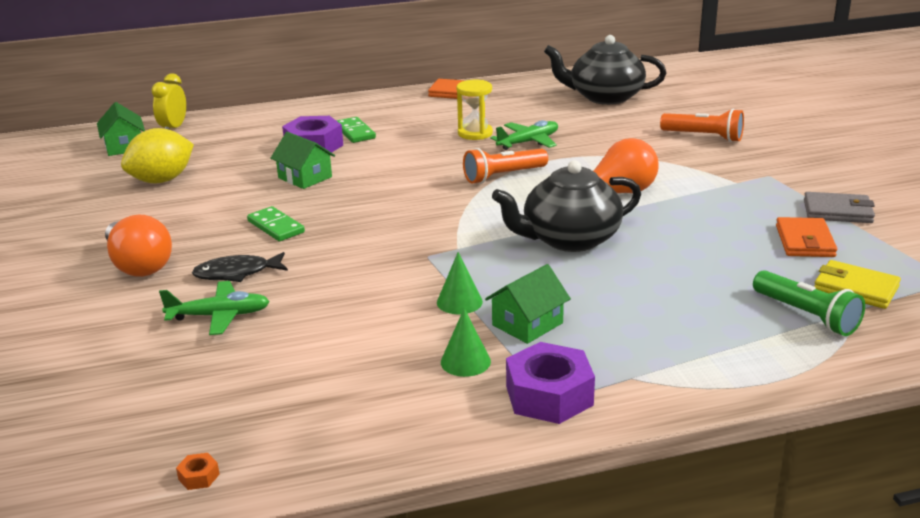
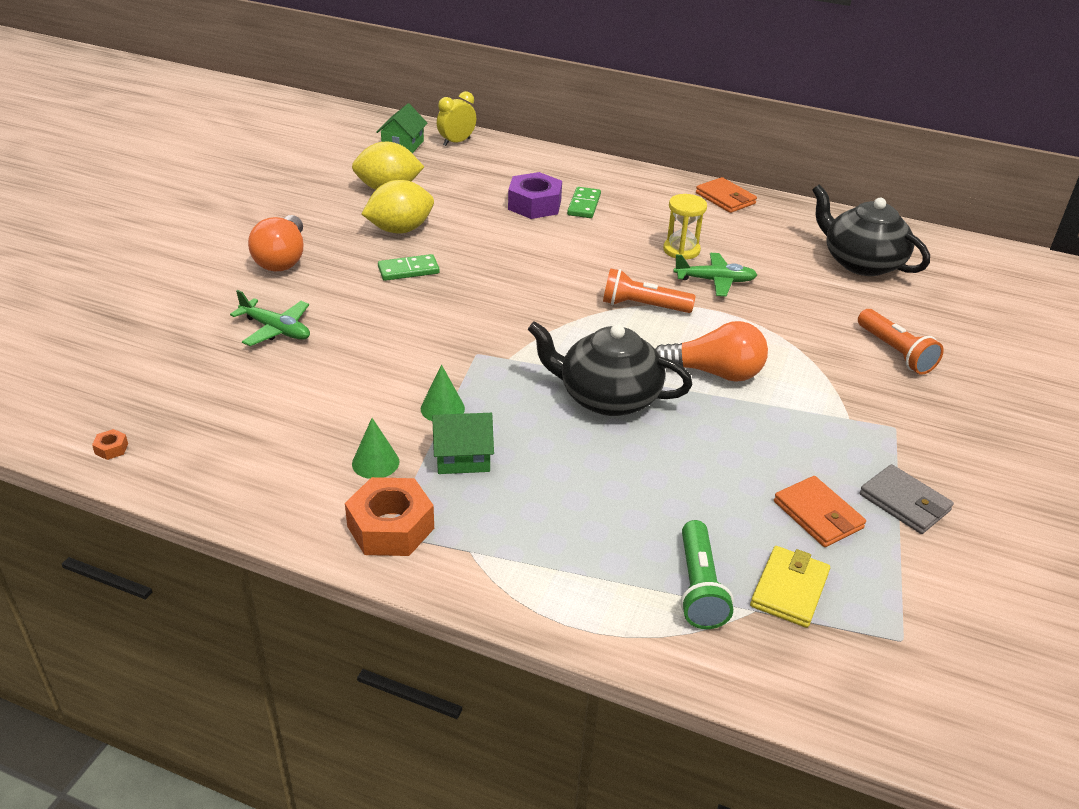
camera: 35 degrees right, 10 degrees up
black fish [192,252,288,282] -> none
green domino [247,206,305,241] -> green domino turned 75 degrees clockwise [378,254,440,281]
green house [270,132,335,189] -> none
purple nut [506,342,595,424] -> orange nut [345,477,434,556]
orange wallet [776,217,837,257] -> orange wallet turned 75 degrees counterclockwise [774,476,866,547]
yellow wallet [814,260,901,309] -> yellow wallet turned 45 degrees clockwise [750,546,830,628]
none -> yellow lemon [362,180,434,234]

